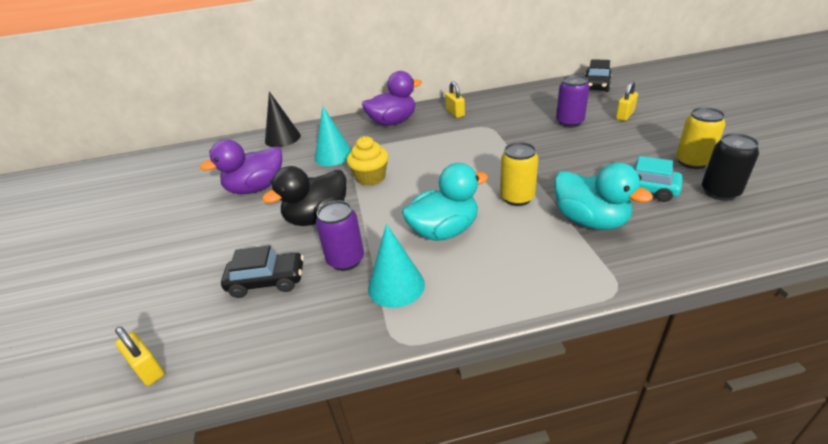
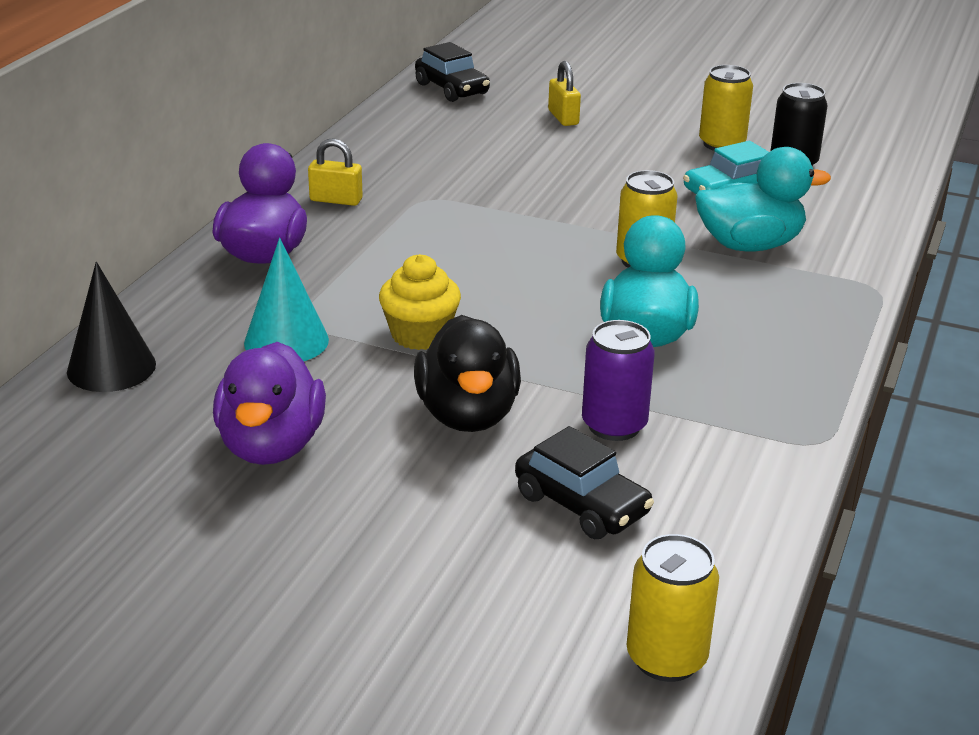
camera: 60 degrees left, 5 degrees down
yellow padlock [115,327,165,386] -> yellow can [627,534,719,682]
black car [221,245,304,298] -> black car turned 105 degrees clockwise [515,426,654,539]
turquoise cone [368,224,425,308] -> none
purple can [556,75,590,127] -> none

